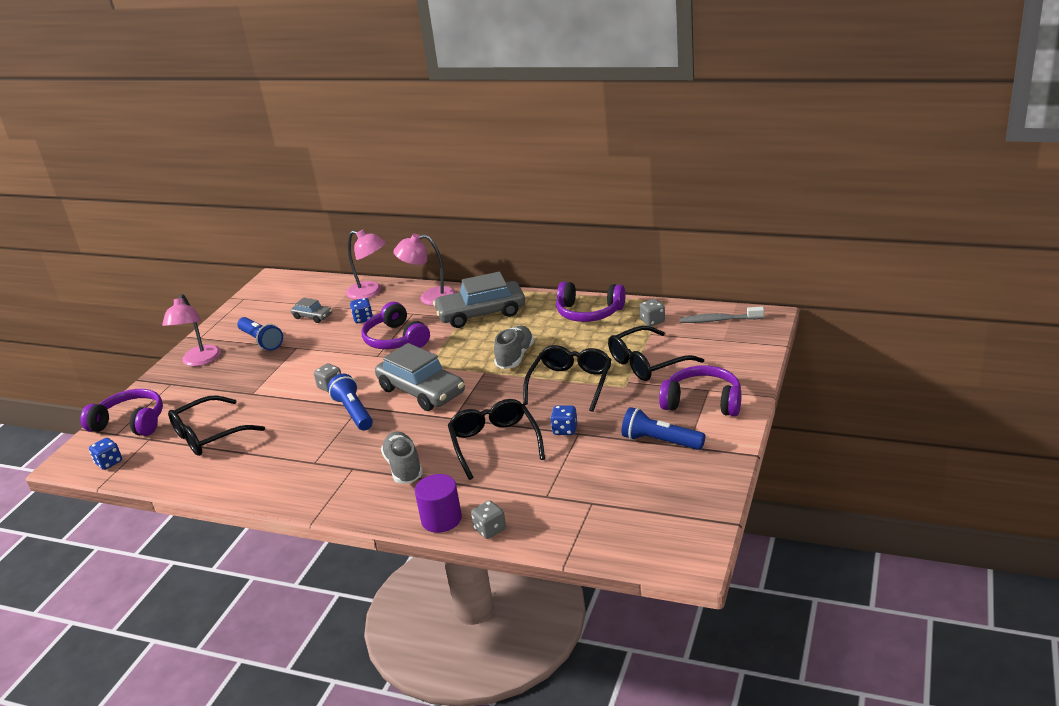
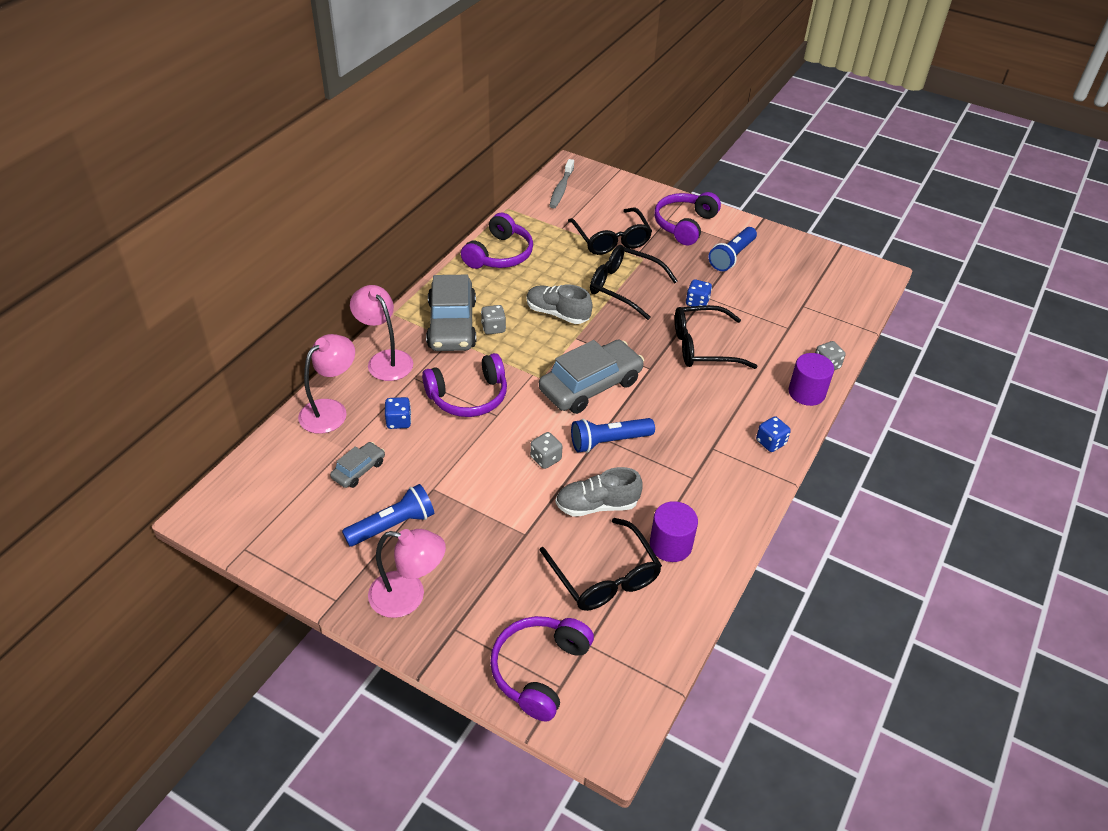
camera: 85 degrees left, 15 degrees up
blue dice [89,438,122,470] -> blue dice moved to [756,416,791,452]
grey shoe [381,432,423,483] -> grey shoe moved to [555,467,643,517]
pink lamp [393,234,456,306] -> pink lamp turned 135 degrees clockwise [350,285,413,381]
grey dice [639,299,665,326] -> grey dice moved to [481,305,506,335]
none -> purple cylinder [650,501,698,562]

